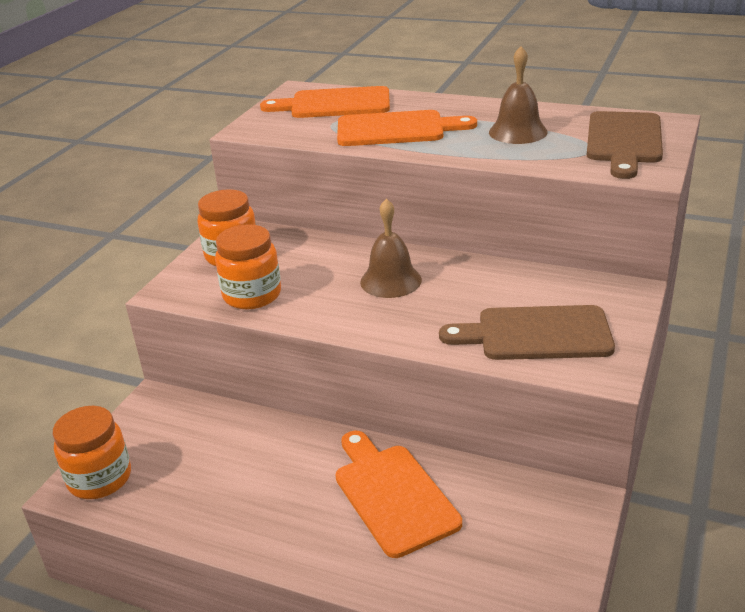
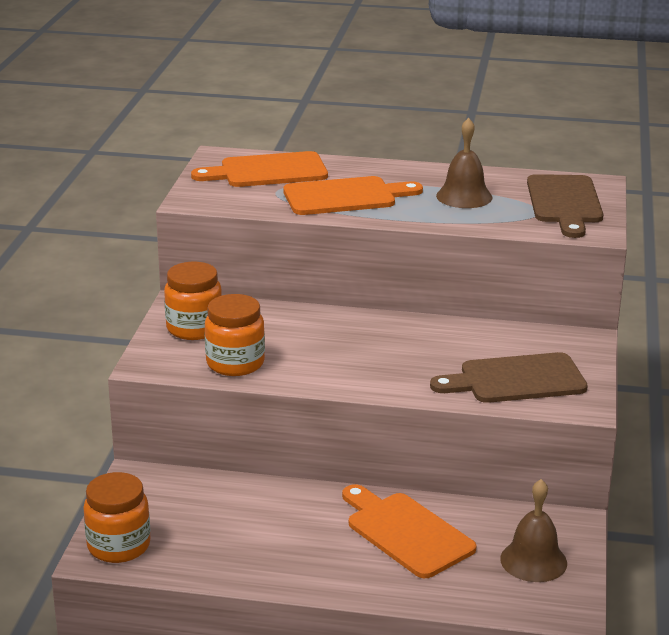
camera: 15 degrees left, 5 degrees down
brown bell [360,199,422,298] -> brown bell moved to [500,479,567,582]

